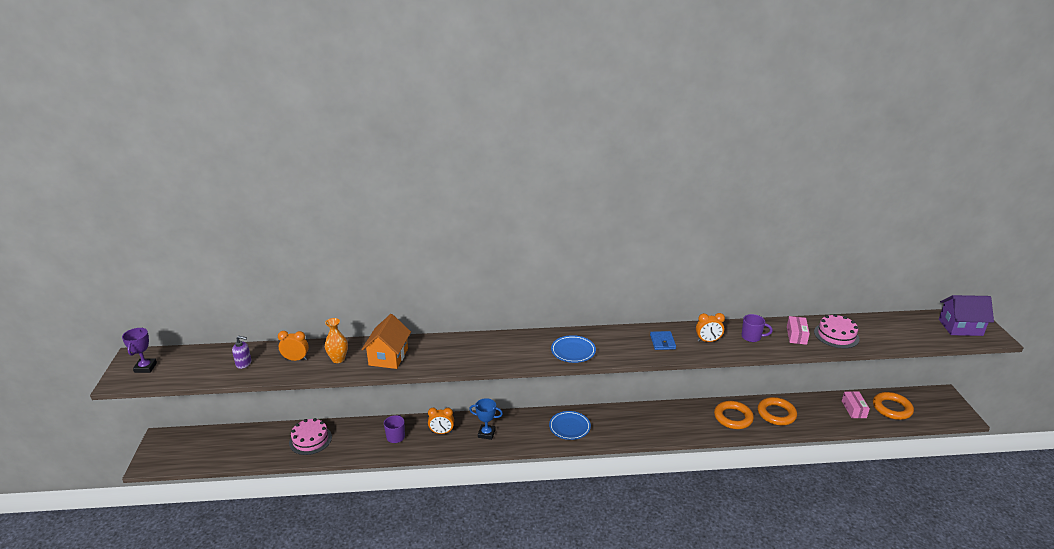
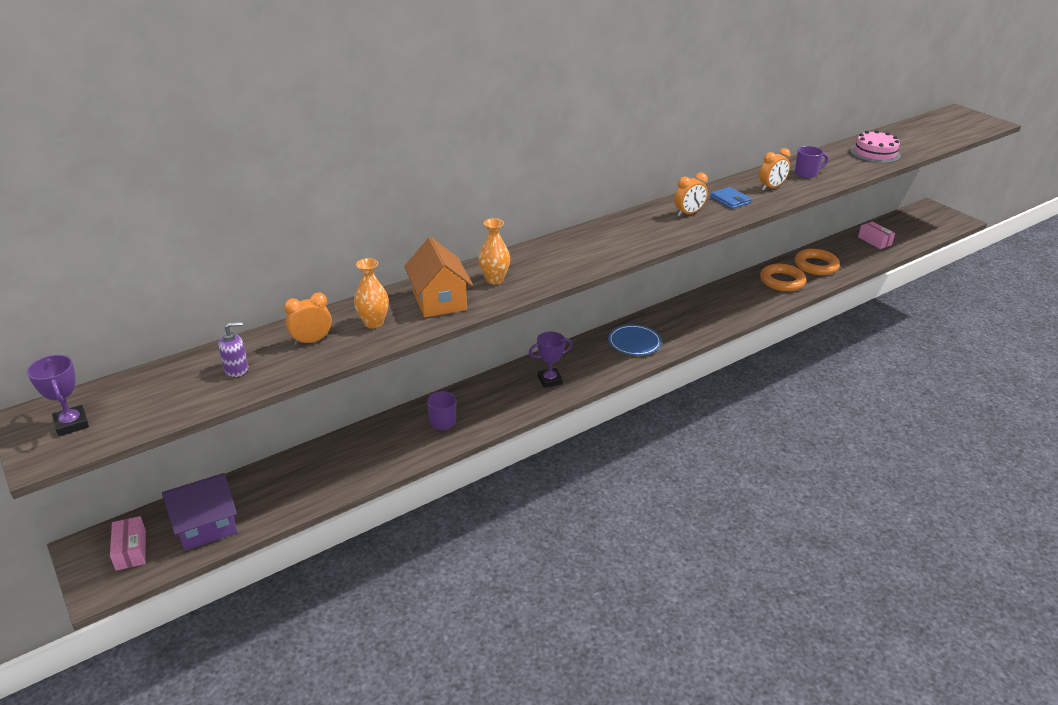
camera: 30 degrees left, 5 degrees up
pink cake [289,418,332,455] -> none
orange clock [428,408,454,434] -> orange clock moved to [674,172,708,216]
blue trophy [469,398,503,440] -> purple trophy [529,332,573,388]
blue plate [551,335,596,363] -> none
pink box [787,316,810,345] -> pink box moved to [110,516,146,571]
orange ring [873,392,914,420] -> none
purple house [939,295,994,336] -> purple house moved to [162,473,238,551]
none -> orange vase [479,218,510,284]

